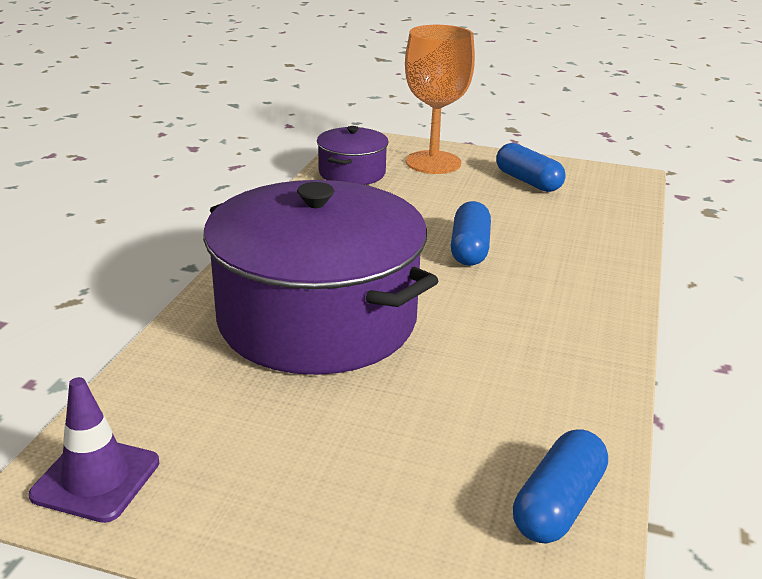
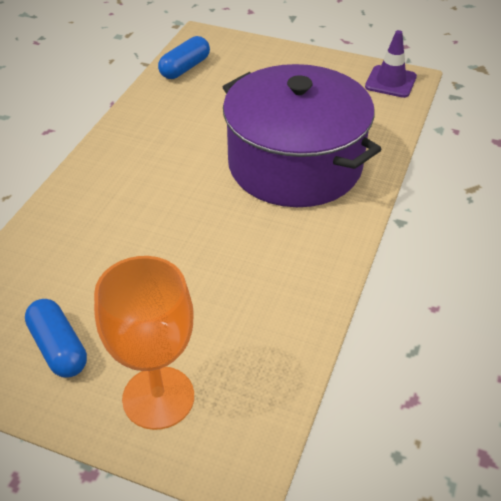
camera: 175 degrees left, 15 degrees up
purple pot [317,126,389,185] -> none
blue capsule [451,201,491,266] -> none

